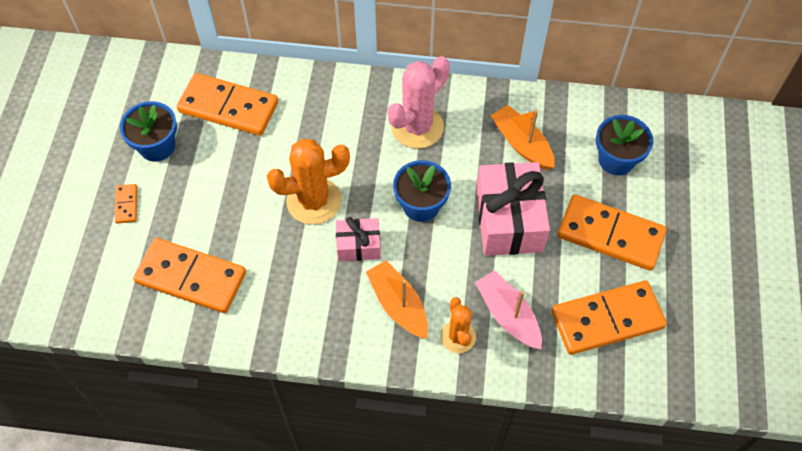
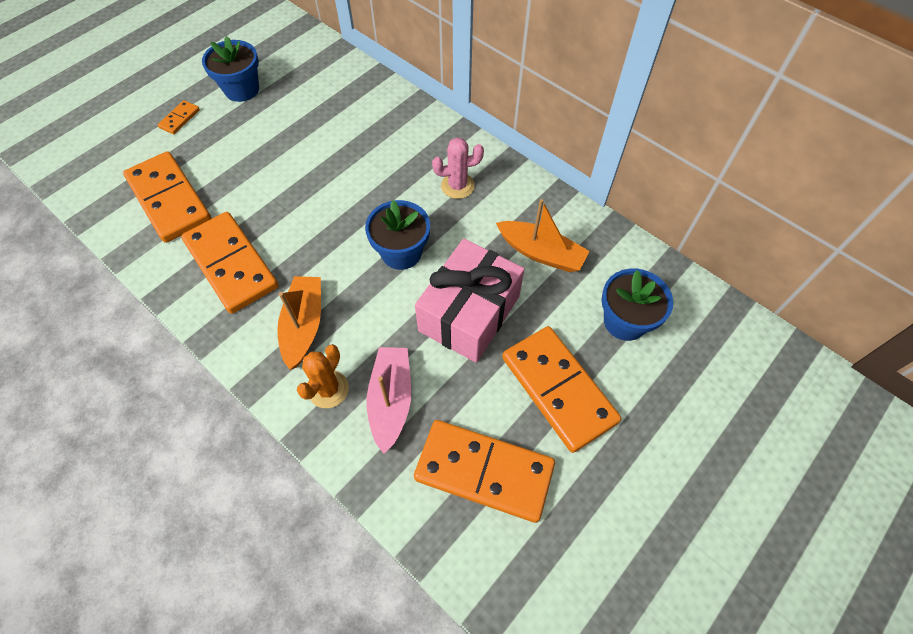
camera: 35 degrees right, 0 degrees up
orange domino [177,73,278,136] -> orange domino moved to [181,212,279,314]
orange cactus [267,139,350,225] -> none
pink gift [336,217,381,261] -> none
pink cactus [387,56,450,149] -> pink cactus [432,137,484,199], size x0.60
orange boat [491,105,555,170] -> orange boat turned 120 degrees clockwise [496,199,590,272]

